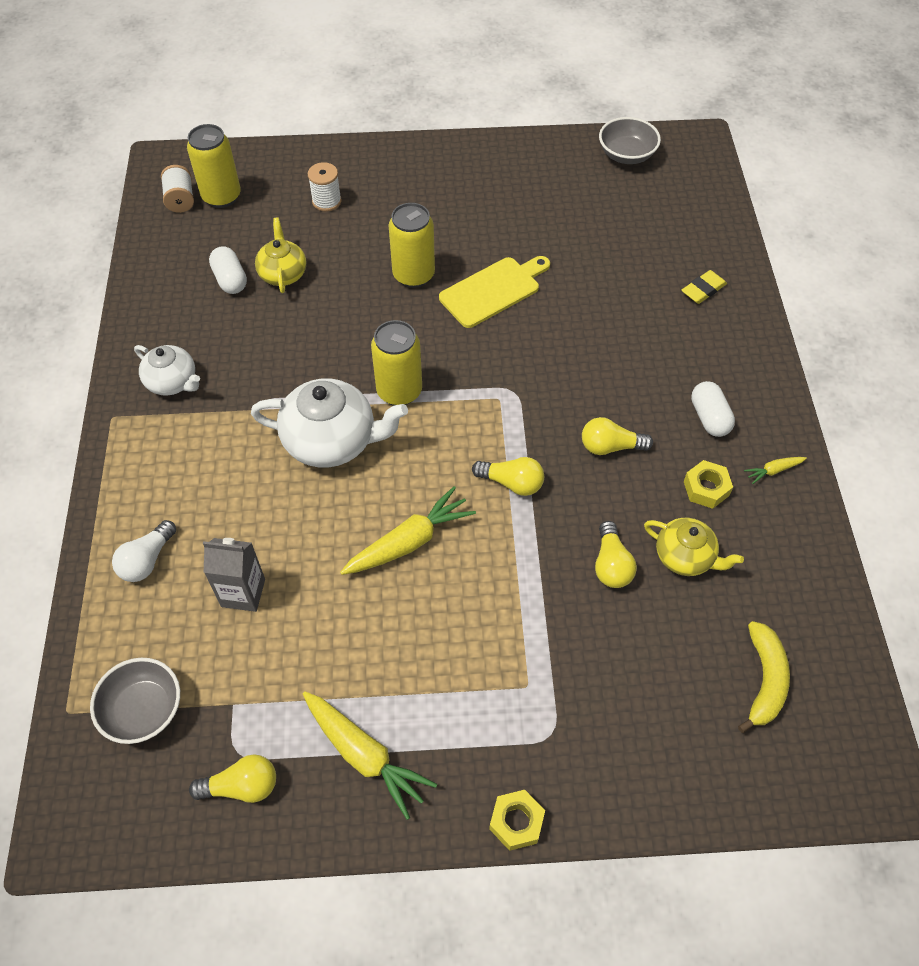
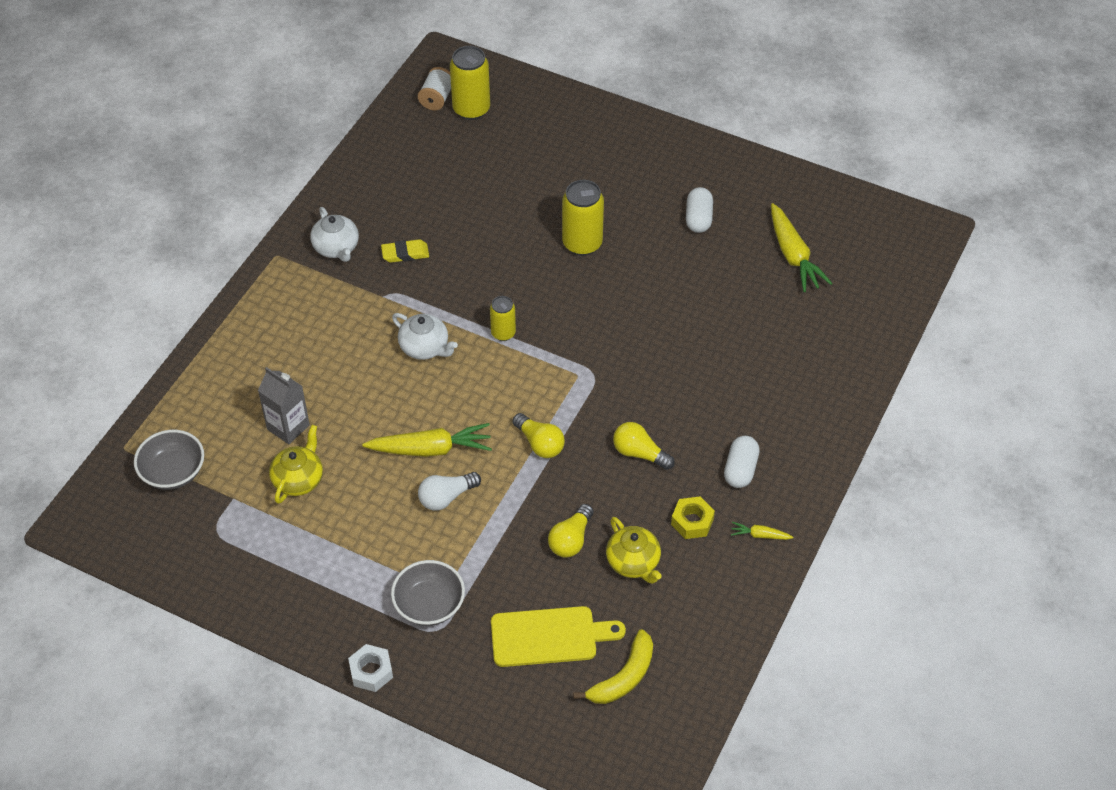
camera: 30 degrees right, 5 degrees down
white light bulb [112,520,176,582] -> white light bulb moved to [418,472,481,511]
yellow light bulb [189,754,276,803] -> none
white capsule [209,246,247,294] -> white capsule moved to [686,187,713,233]
white teapot [251,378,408,467] -> white teapot [392,313,458,360], size x0.60
yellow teapot [255,218,306,293] -> yellow teapot moved to [269,425,323,504]
yellow carrot [303,691,437,820] -> yellow carrot moved to [771,203,833,292]
white spool [308,162,342,212] -> none
yellow can [371,320,422,406] -> yellow can [490,296,516,341], size x0.59
yellow cutting board [439,256,550,328] -> yellow cutting board moved to [491,606,626,667]
yellow nut [489,790,545,851] -> white nut [348,644,393,692]
grey bowl [599,117,661,164] -> grey bowl moved to [391,560,465,626]
yellow eraser [681,270,727,304] -> yellow eraser moved to [381,239,429,263]

